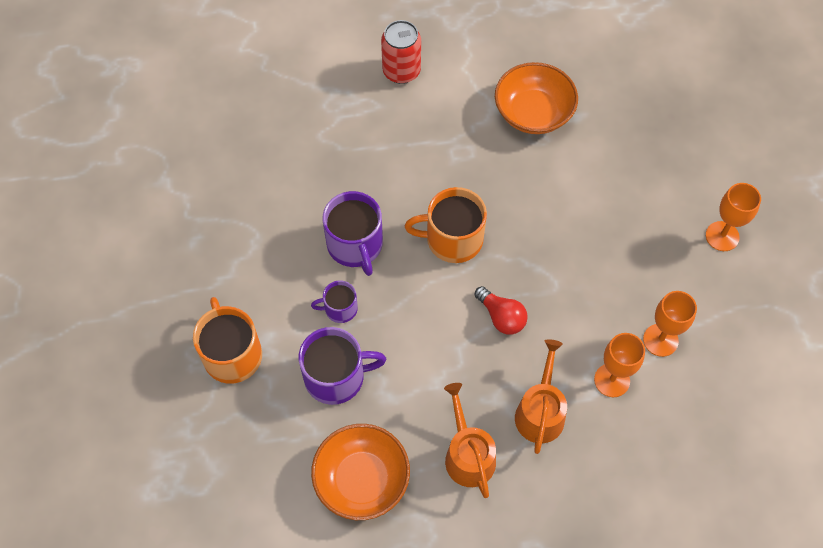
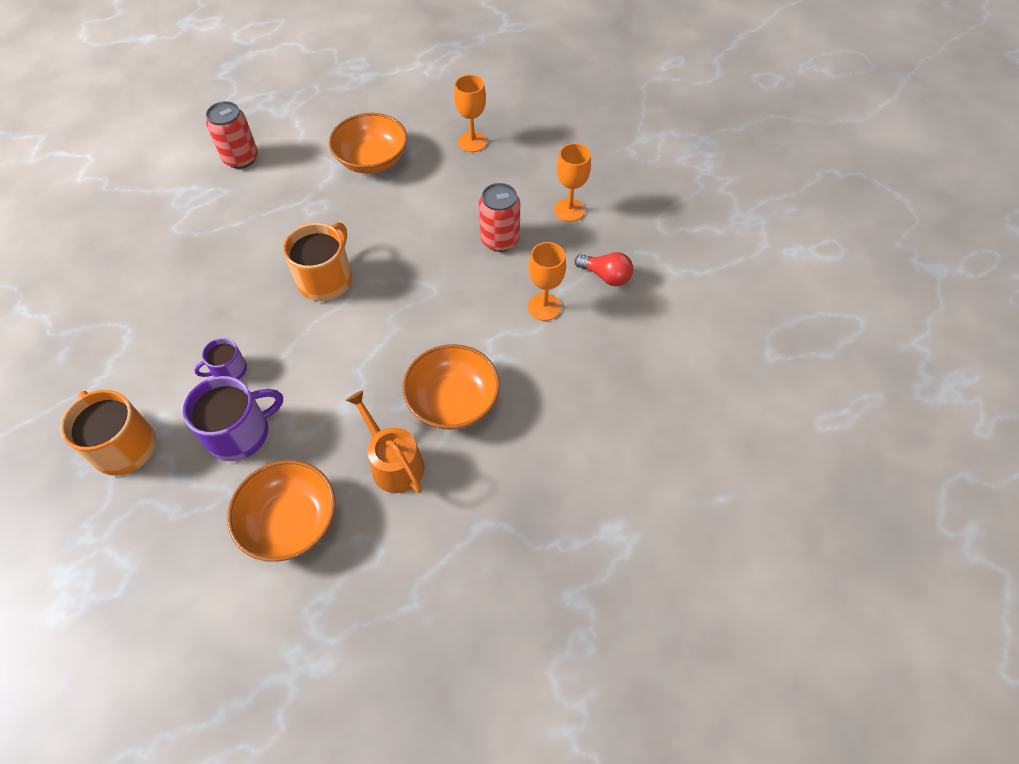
camera: 20 degrees left, 5 degrees down
purple mug [323,191,383,276] -> none
orange mug [405,187,487,263] -> orange mug turned 135 degrees clockwise [283,222,352,301]
red light bulb [474,286,528,335] -> red light bulb moved to [575,252,633,286]
orange watering can [515,339,567,454] -> orange bowl [402,344,500,430]
orange goblet [594,333,645,397] -> orange goblet moved to [454,75,487,152]
none -> red can [479,183,520,252]

